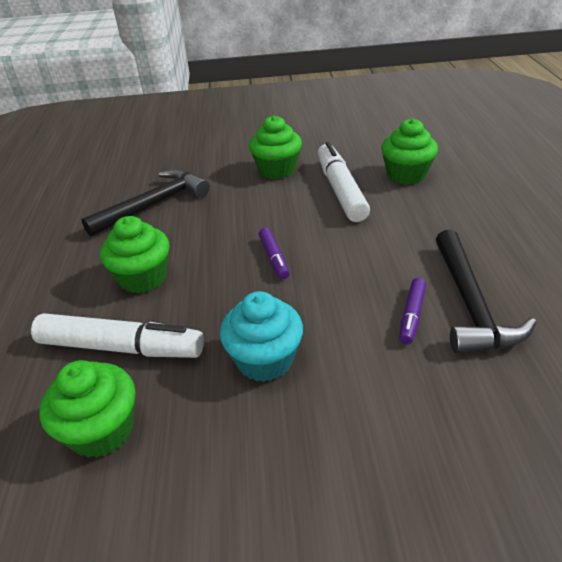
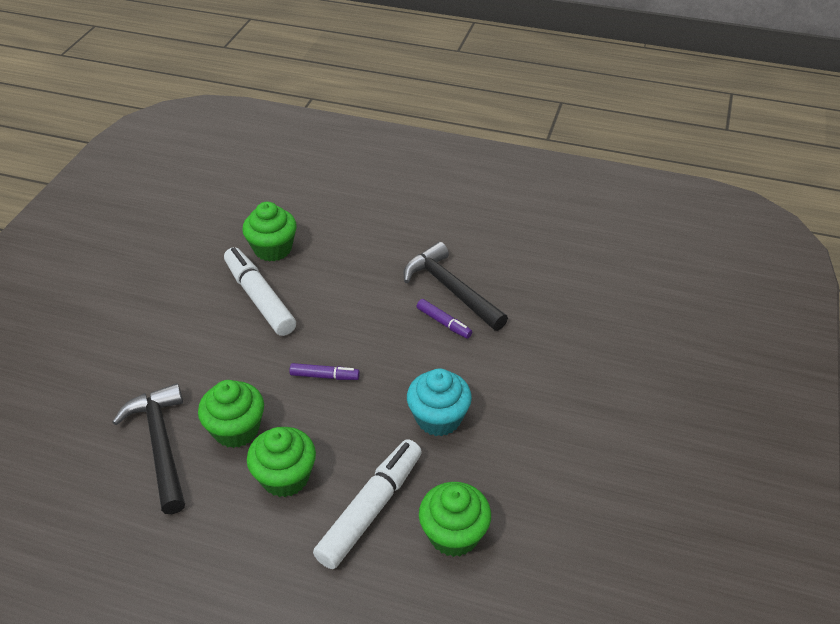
camera: 70 degrees left, 5 degrees up
green cupcake [249,115,302,179] -> green cupcake moved to [198,380,264,448]
white marker [318,142,370,222] -> white marker turned 45 degrees clockwise [224,247,296,336]
black hammer [436,230,536,354] -> black hammer turned 150 degrees counterclockwise [404,242,508,331]

